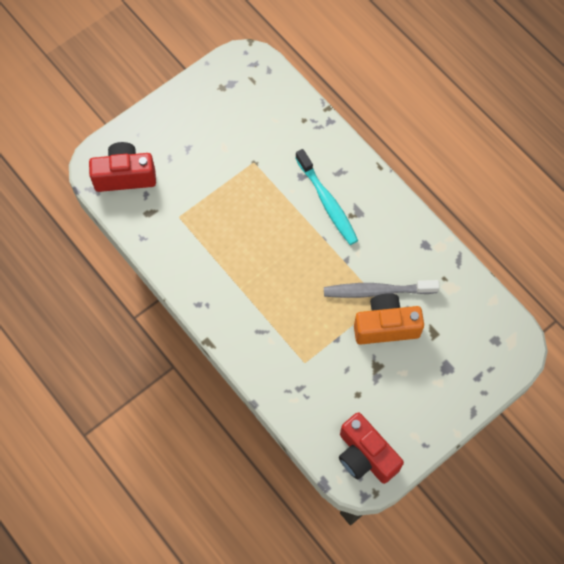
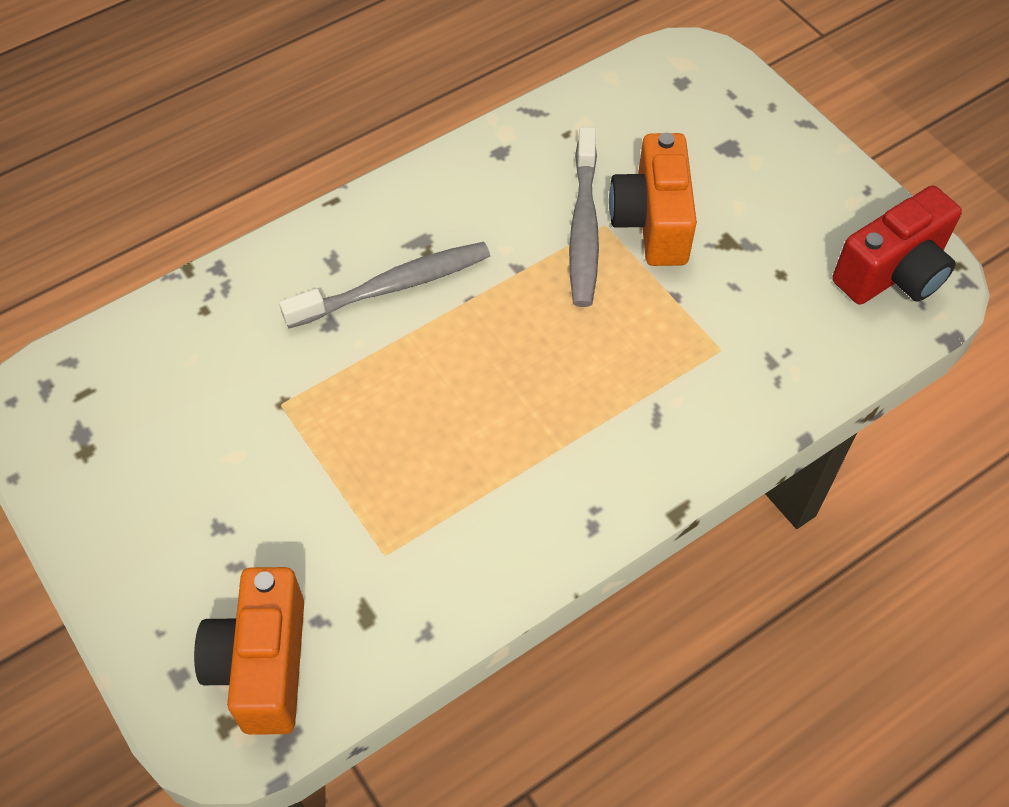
camera: 85 degrees left, 10 degrees down
red camera [89,142,156,192] -> orange camera [194,567,304,735]
turquoise toothbrush [295,149,358,245] -> grey toothbrush [279,242,490,328]

